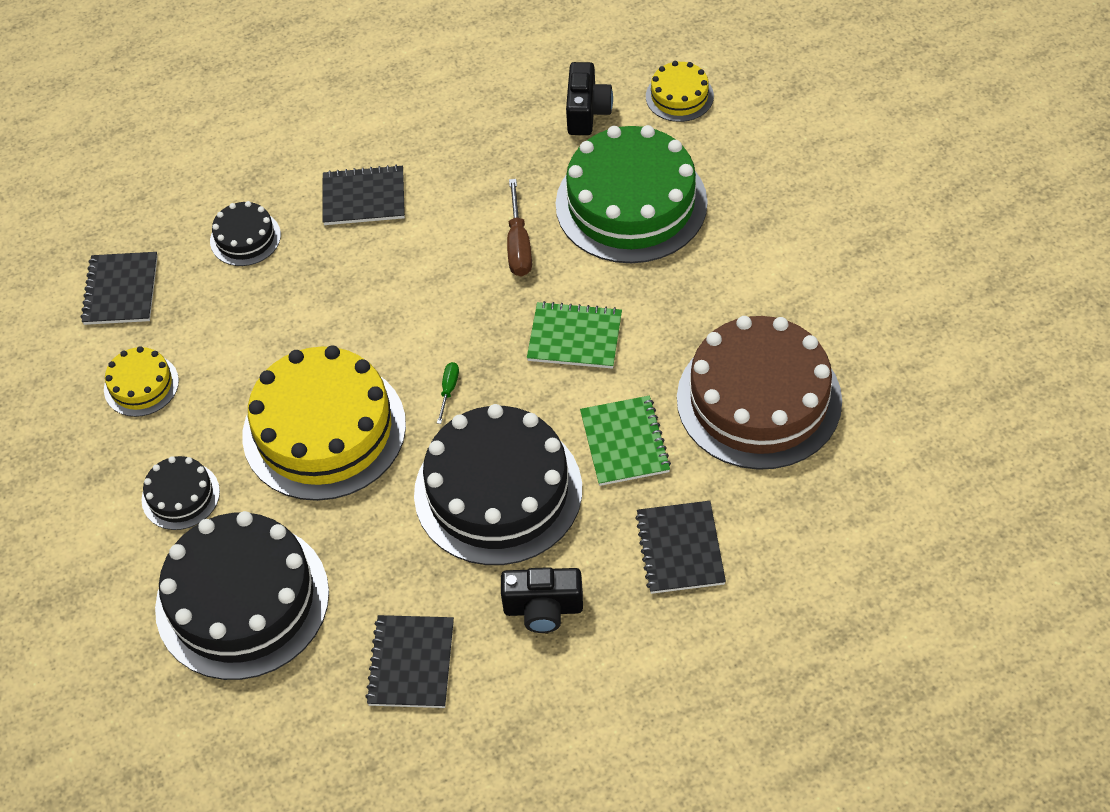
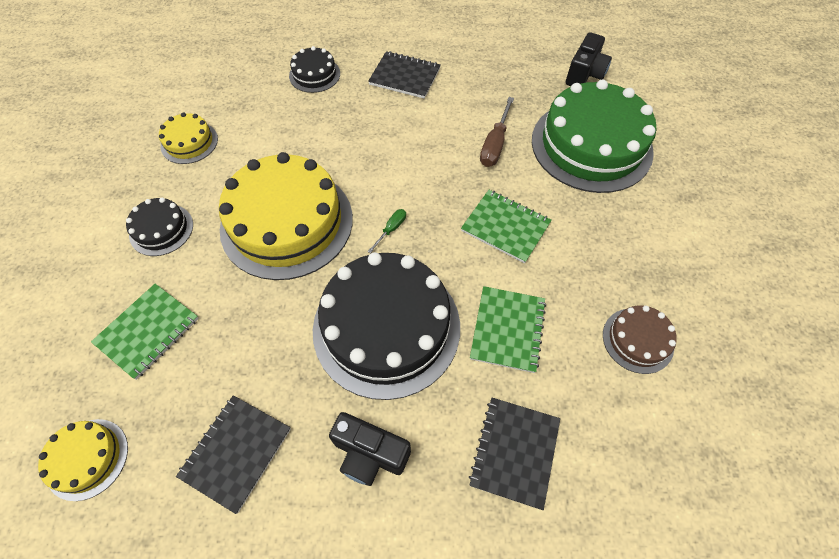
camera: 20 degrees right, 5 degrees up
black notebook [81,252,158,325] -> none
black cake [155,511,329,680] -> green notebook [91,284,199,380]
yellow cake [646,61,714,122] -> yellow cake moved to [38,419,128,501]
brown cake [677,316,842,470] -> brown cake [603,306,677,374], size x0.47

